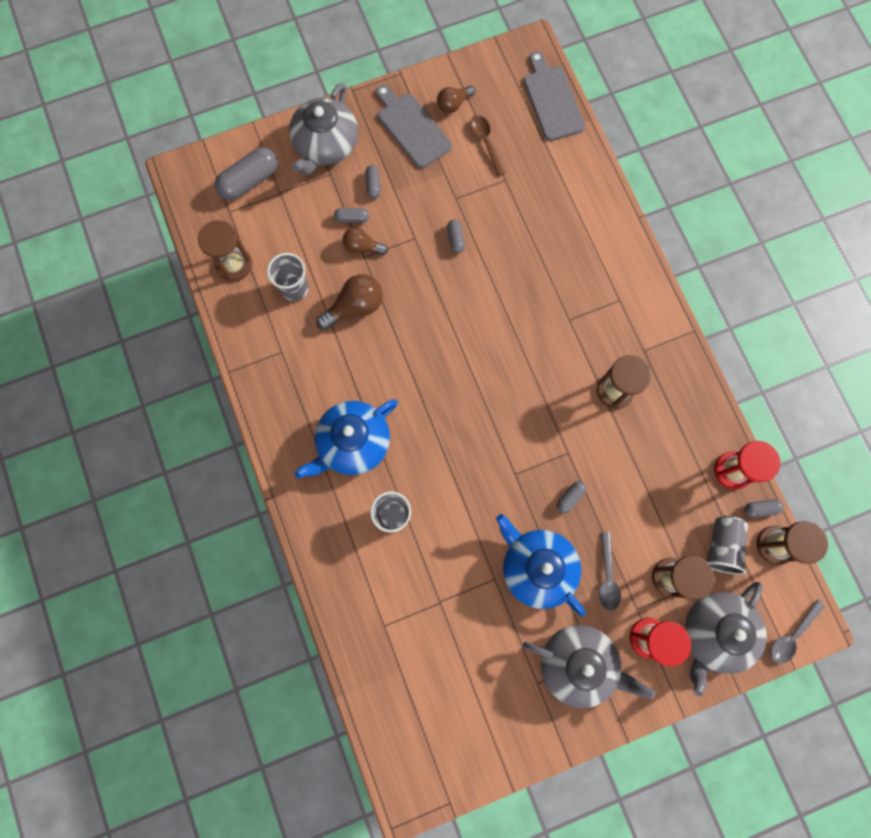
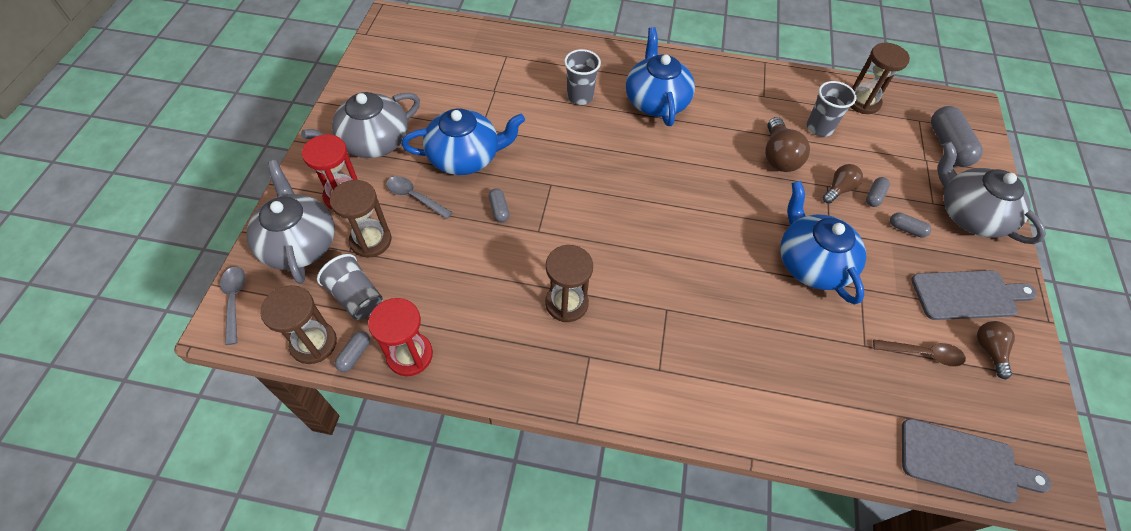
camera: 120 degrees right, 20 degrees down
grey capsule [447,220,465,253] -> blue teapot [780,181,866,305]

